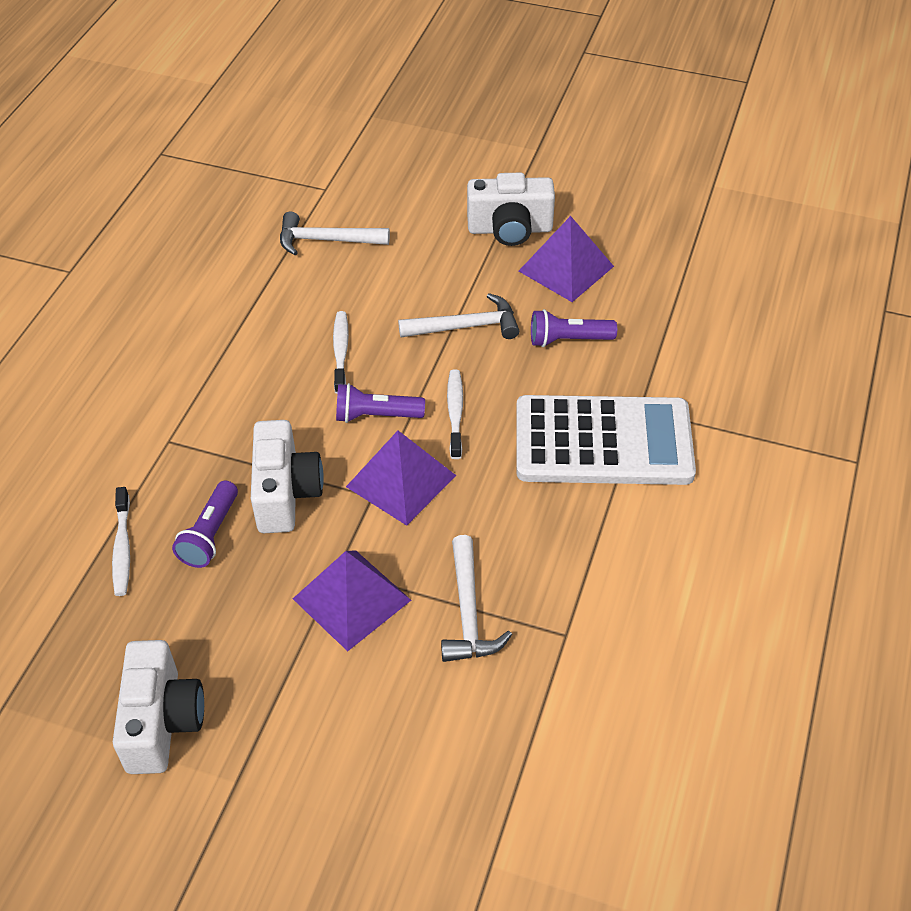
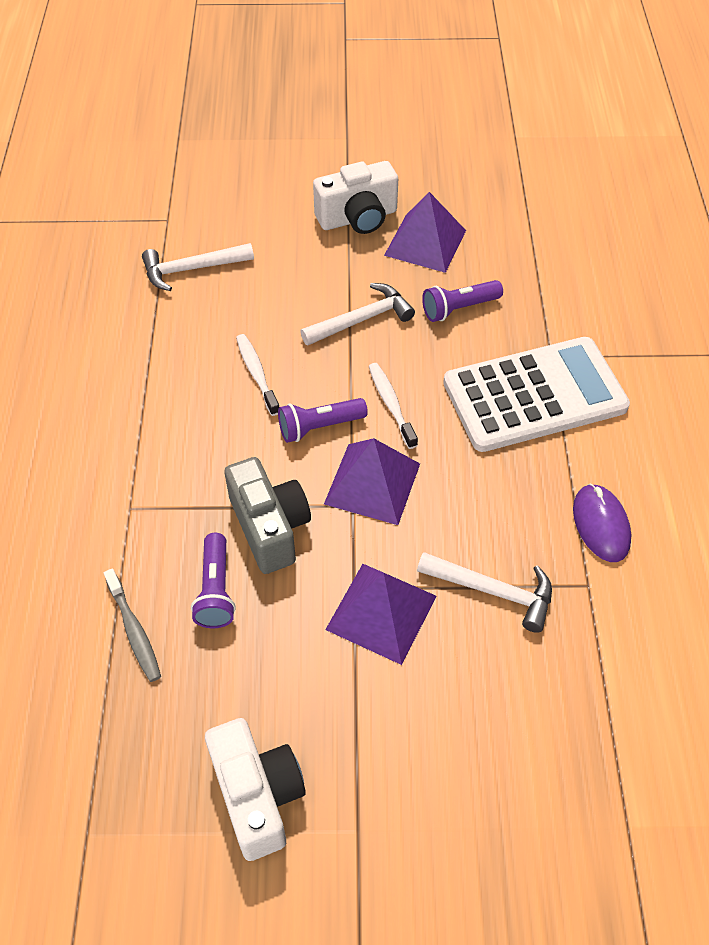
camera: 20 degrees left, 5 degrees up
white toothbrush [112,487,130,596] -> grey toothbrush [104,568,161,682]
white camera [251,420,324,533] -> grey camera [224,457,311,574]
white hammer [441,535,512,662] -> white hammer turned 45 degrees counterclockwise [417,552,552,633]
none -> purple mouse [573,484,631,562]

